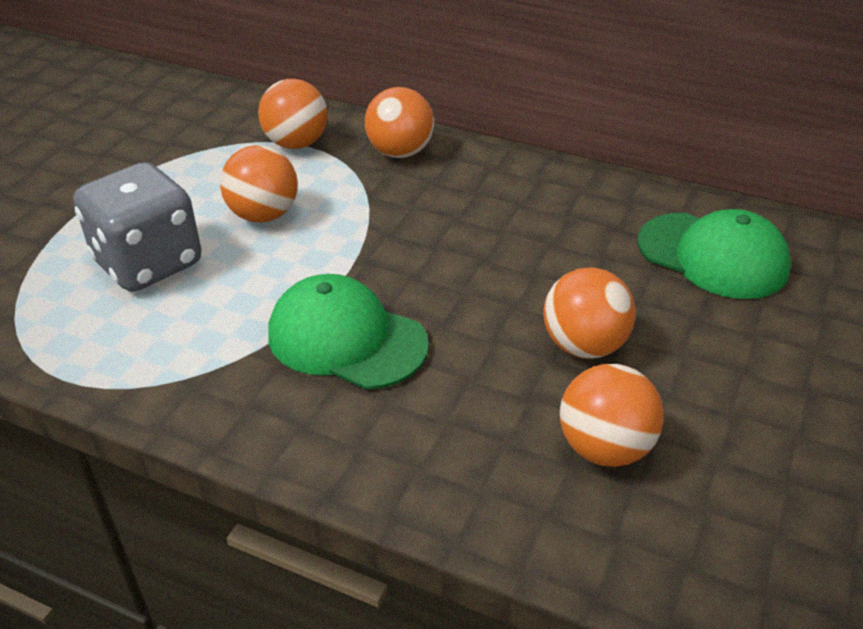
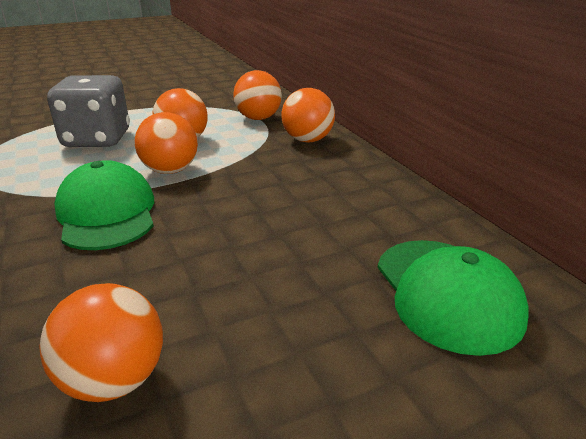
camera: 40 degrees right, 10 degrees down
orange ball [543,267,636,358] -> orange ball moved to [135,112,198,174]

